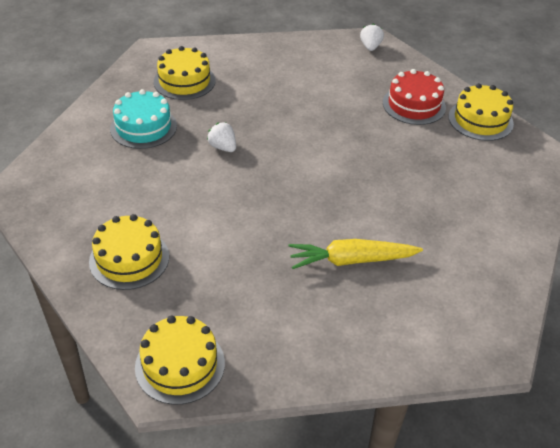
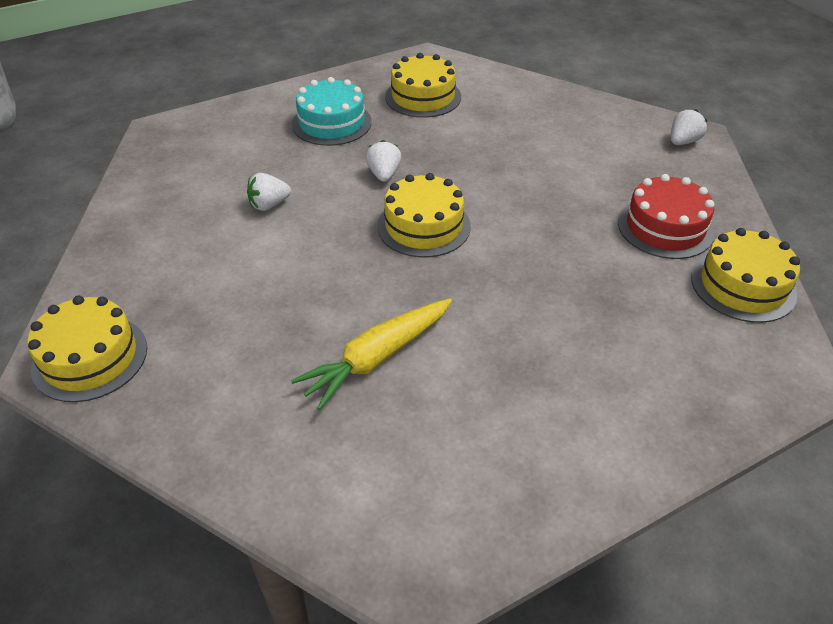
camera: 40 degrees right, 0 degrees up
yellow cake [89,214,169,290] -> yellow cake moved to [377,173,471,257]
yellow carrot [288,239,423,269] -> yellow carrot turned 75 degrees counterclockwise [291,298,452,410]
none -> white strawberry [247,173,291,211]

